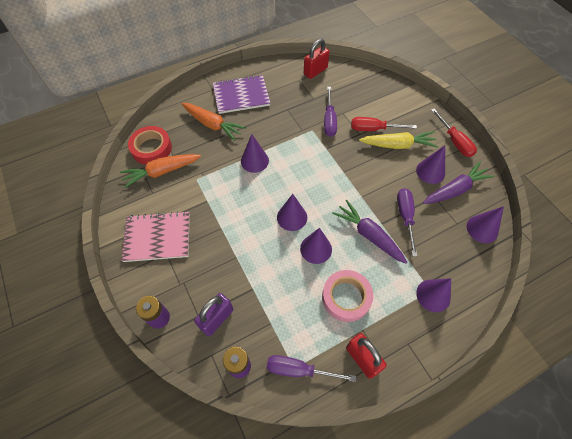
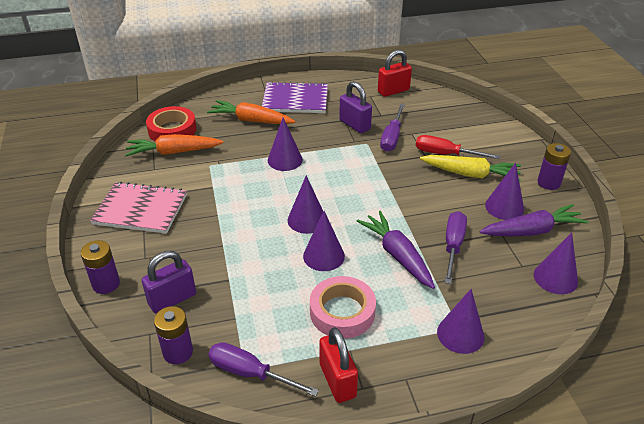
camera: 15 degrees right, 20 degrees down
orange carrot [181,103,246,141] -> orange carrot turned 150 degrees clockwise [207,100,295,124]
red screwdriver [431,109,477,157] -> purple battery [537,143,571,190]
none -> purple padlock [339,81,372,133]

